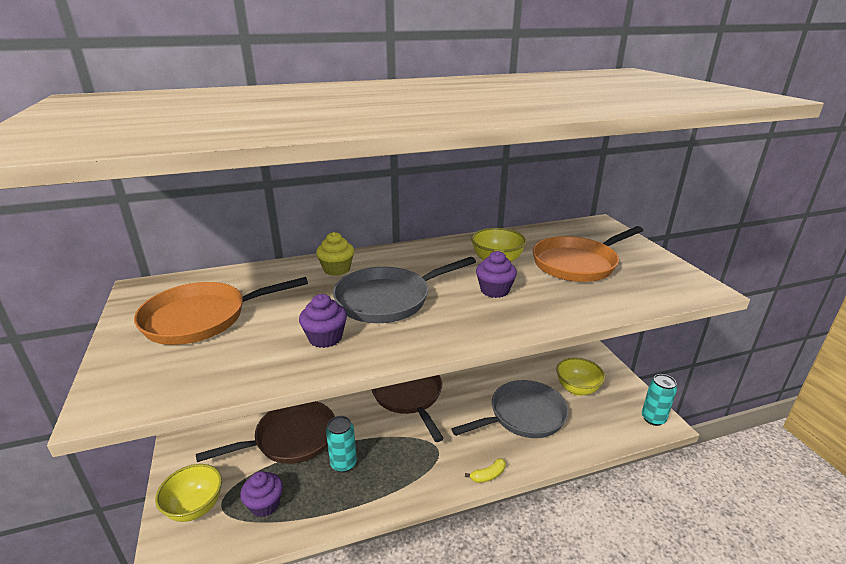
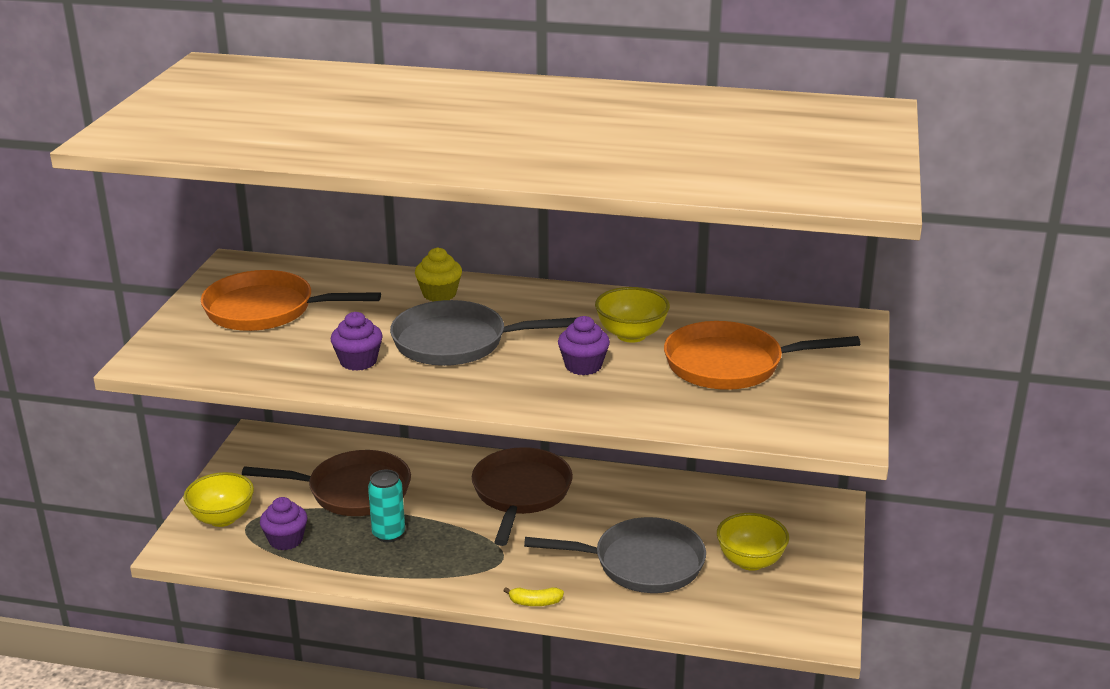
camera: 30 degrees right, 0 degrees up
turquoise can [642,374,677,426] -> none

